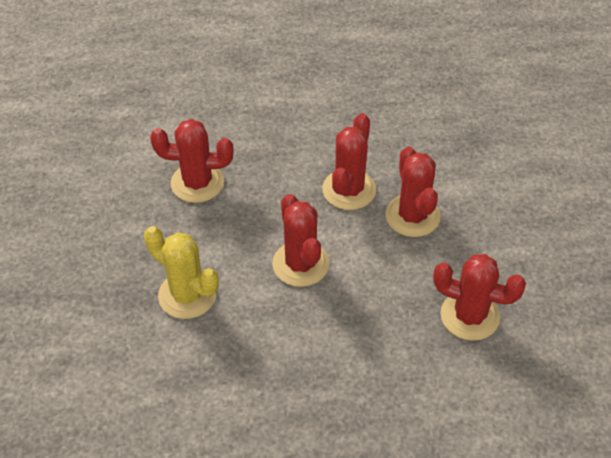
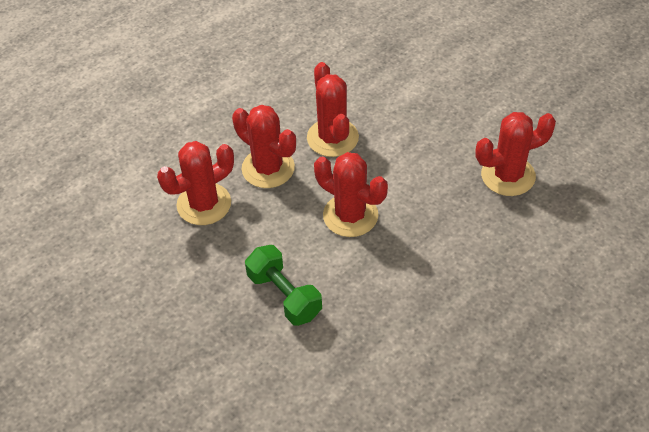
camera: 35 degrees left, 0 degrees up
yellow cactus [144,226,219,319] -> green dumbbell [245,245,322,326]
red cactus [385,147,441,237] -> red cactus moved to [232,105,296,188]

